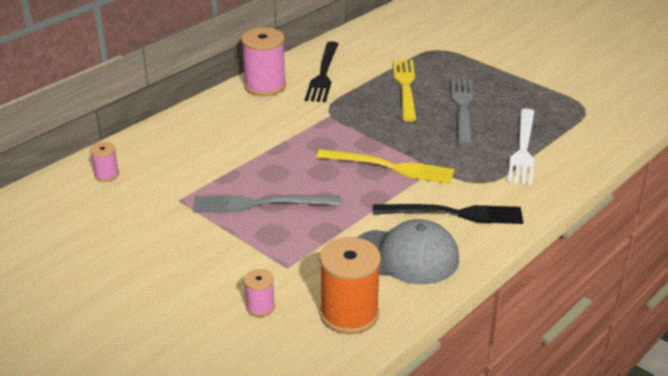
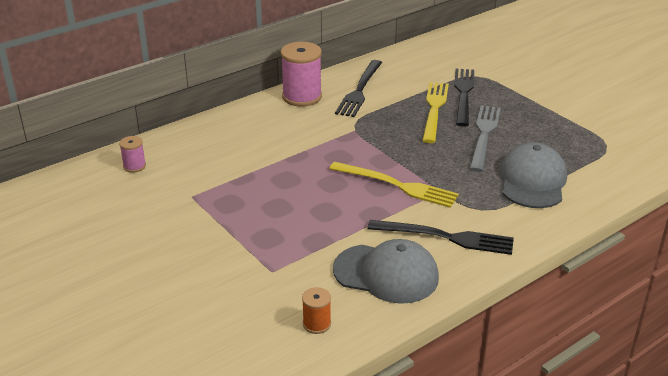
camera: 10 degrees right, 0 degrees up
grey fork [193,195,340,212] -> none
pink spool [244,269,275,317] -> none
orange spool [320,237,381,334] -> orange spool [302,287,331,334], size x0.50
white fork [507,109,534,185] -> grey cap [499,142,567,208]
none -> black fork [454,68,474,127]

